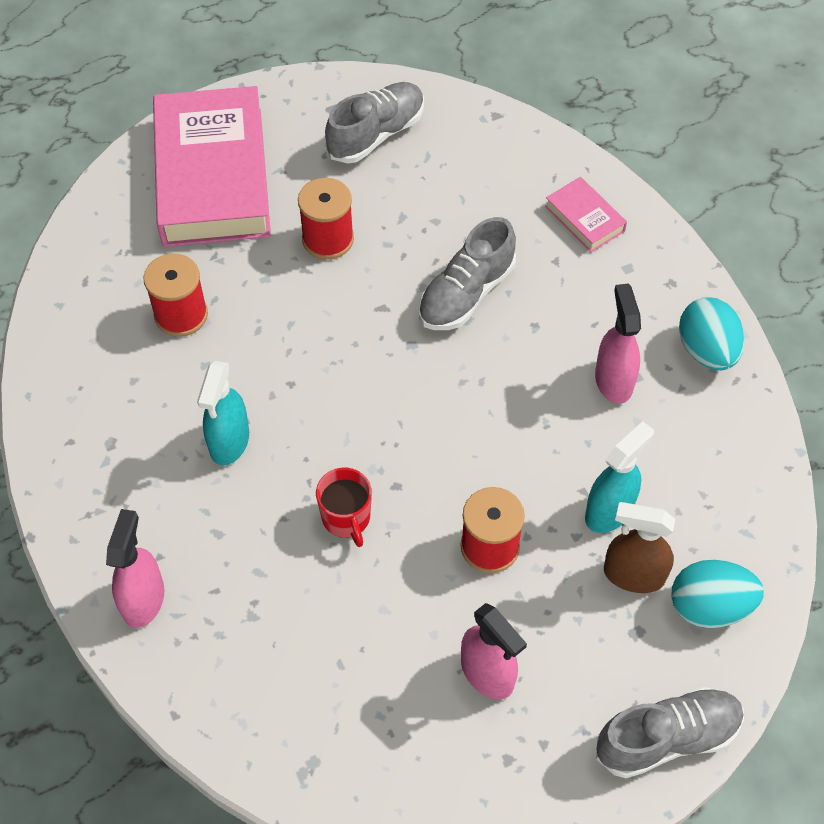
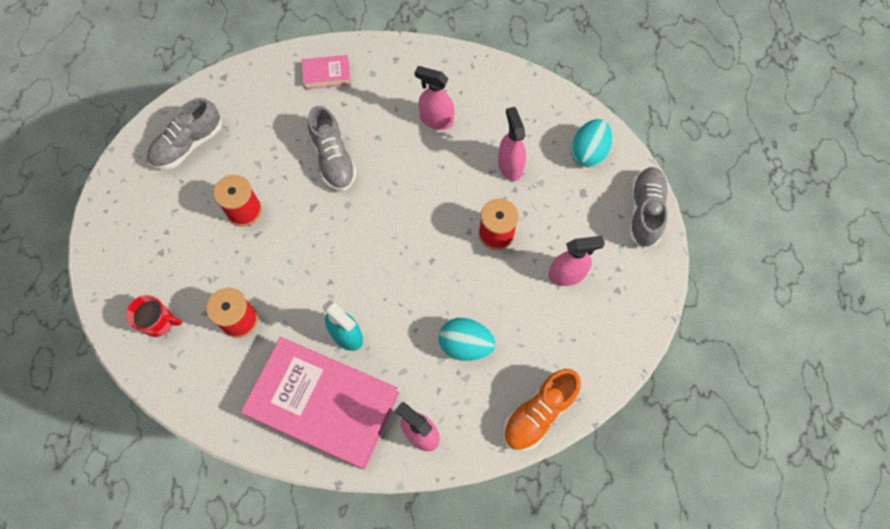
camera: 60 degrees left, 10 degrees up
pink book [153,86,271,247] -> pink book moved to [241,337,399,470]
red mug [316,468,372,547] -> red mug moved to [126,295,182,337]
grey shoe [325,82,424,164] -> grey shoe turned 120 degrees counterclockwise [147,98,222,170]
turquoise spray bottle [585,421,654,533] -> pink spray bottle [498,107,526,181]
brown spray bottle [604,502,675,593] -> none
turquoise egg [679,297,744,370] -> turquoise egg moved to [439,318,495,361]
none -> orange shoe [503,369,581,451]

